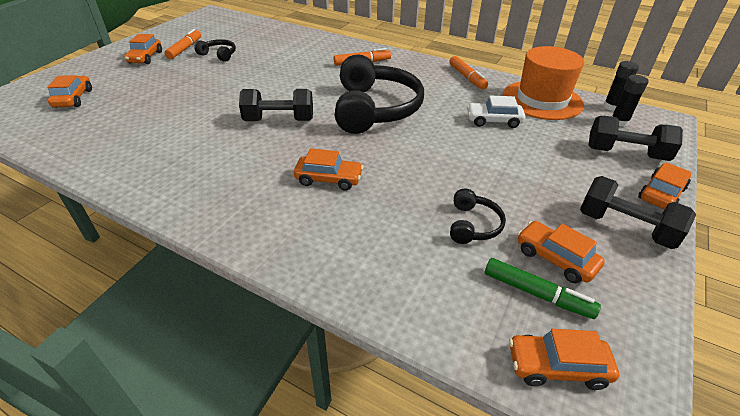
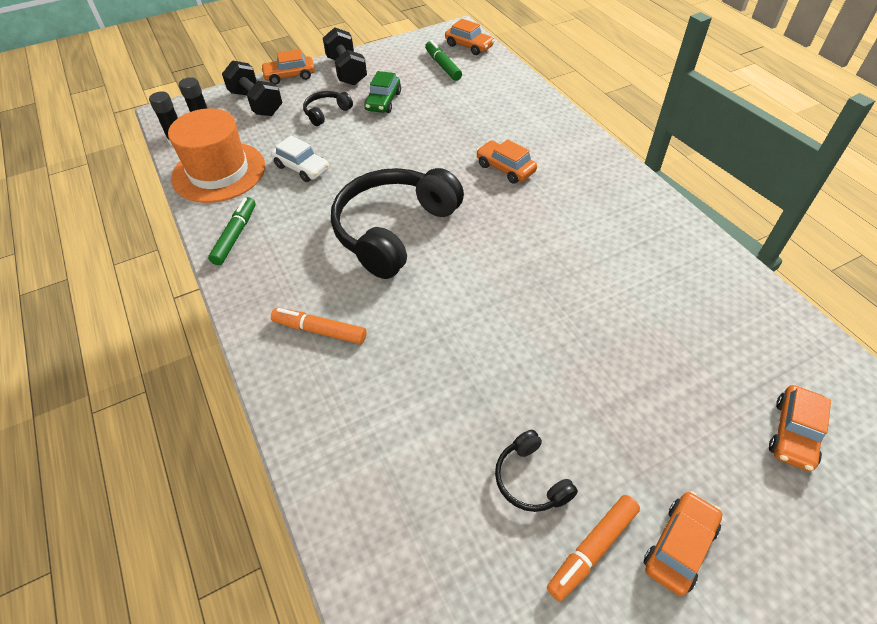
camera: 145 degrees left, 10 degrees up
black dumbbell [239,89,313,121] -> none
orange marker [449,56,488,90] -> green marker [208,197,256,265]
black headphones [450,189,506,244] -> black headphones moved to [303,91,353,126]
orange car [518,221,605,284] -> none
none -> green car [364,71,401,113]

